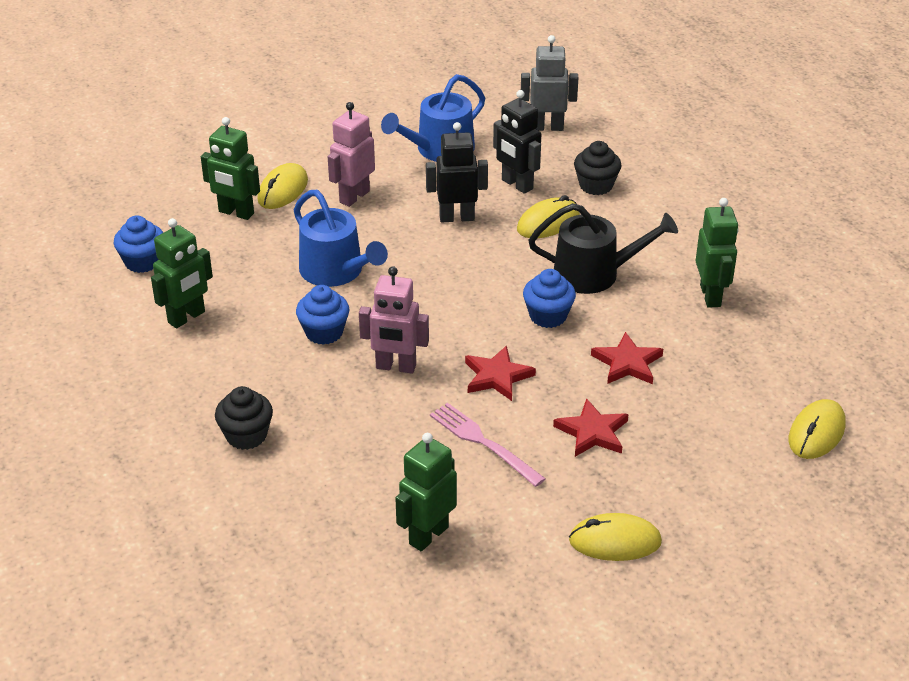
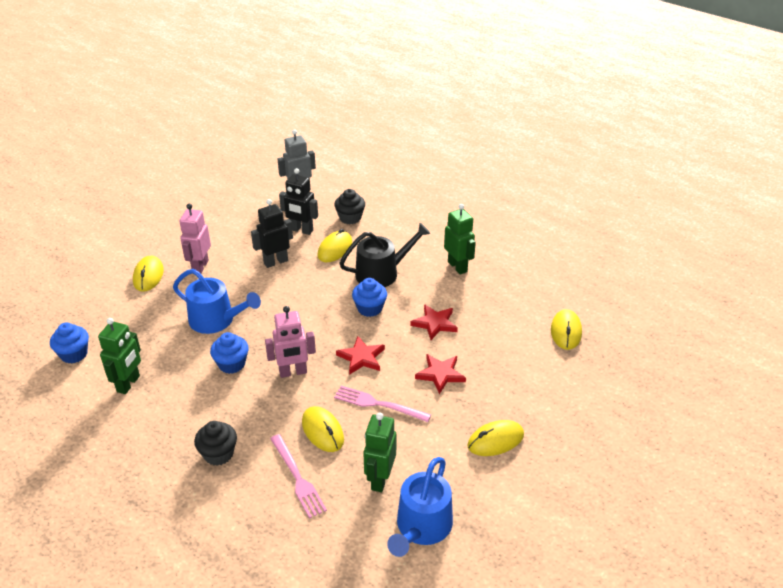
camera: 25 degrees left, 0 degrees up
green robot [201,117,260,220] -> none
blue watering can [381,74,485,162] -> blue watering can moved to [387,457,453,557]
none -> pink fork [270,434,327,519]
none -> yellow mouse [302,406,344,452]

